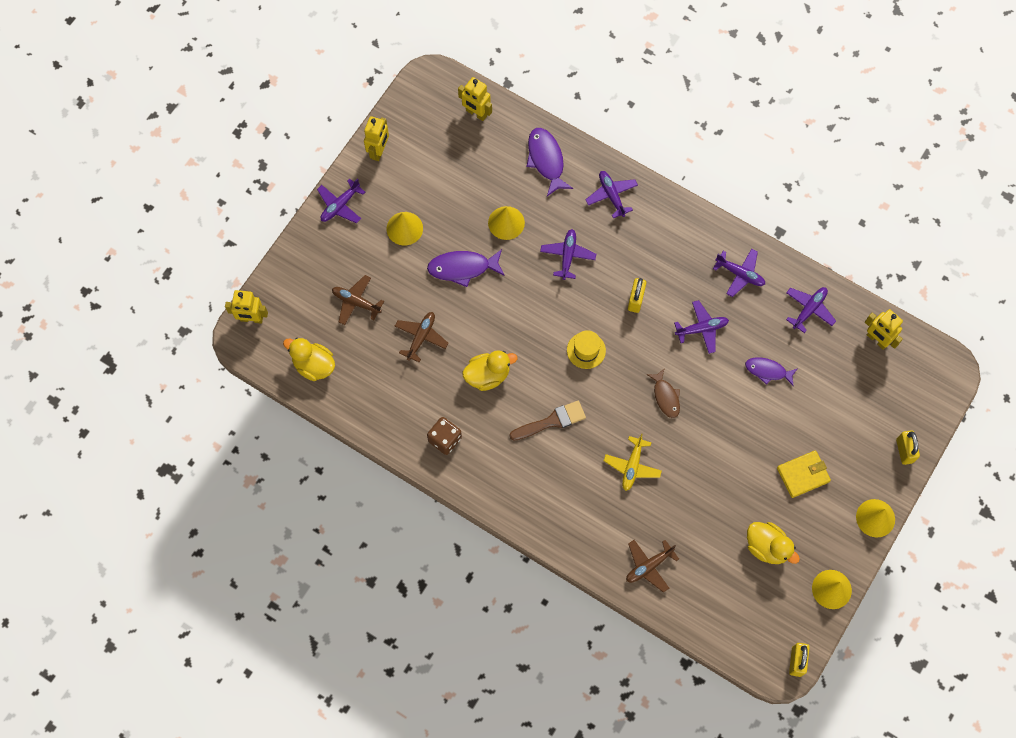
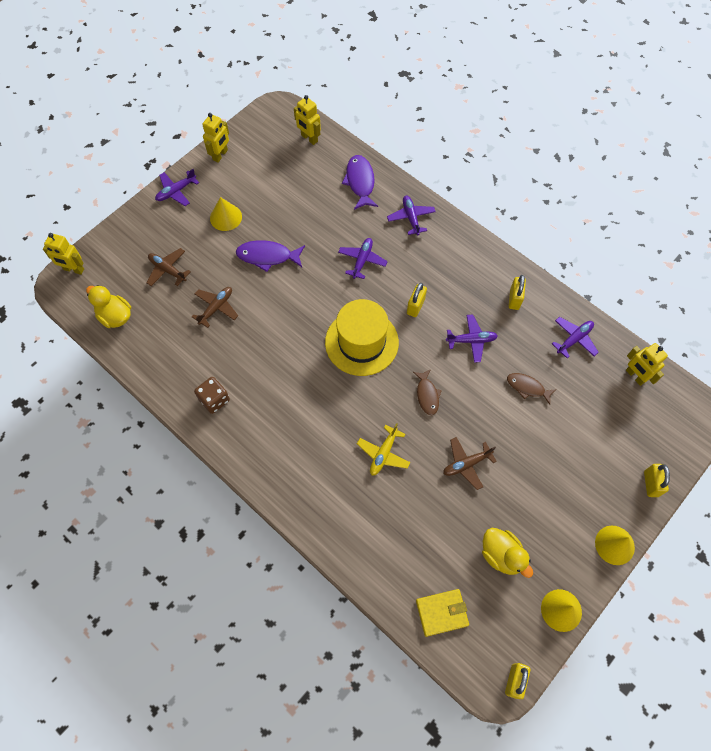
camera: 10 degrees right, 5 degrees down
yellow duck [462,350,517,391] -> none
yellow cone [488,206,525,240] -> none
brown brush [509,401,586,441] -> none
yellow hat [567,330,606,369] -> yellow hat [325,299,399,376], size x2.04
brown plane [626,540,679,593] -> brown plane moved to [443,437,497,490]
purple plane [713,249,765,297] -> yellow padlock [509,275,526,310]
purple fish [745,357,798,386] -> brown fish [507,373,556,405]
yellow wallet [777,450,831,498] -> yellow wallet moved to [416,589,469,637]

